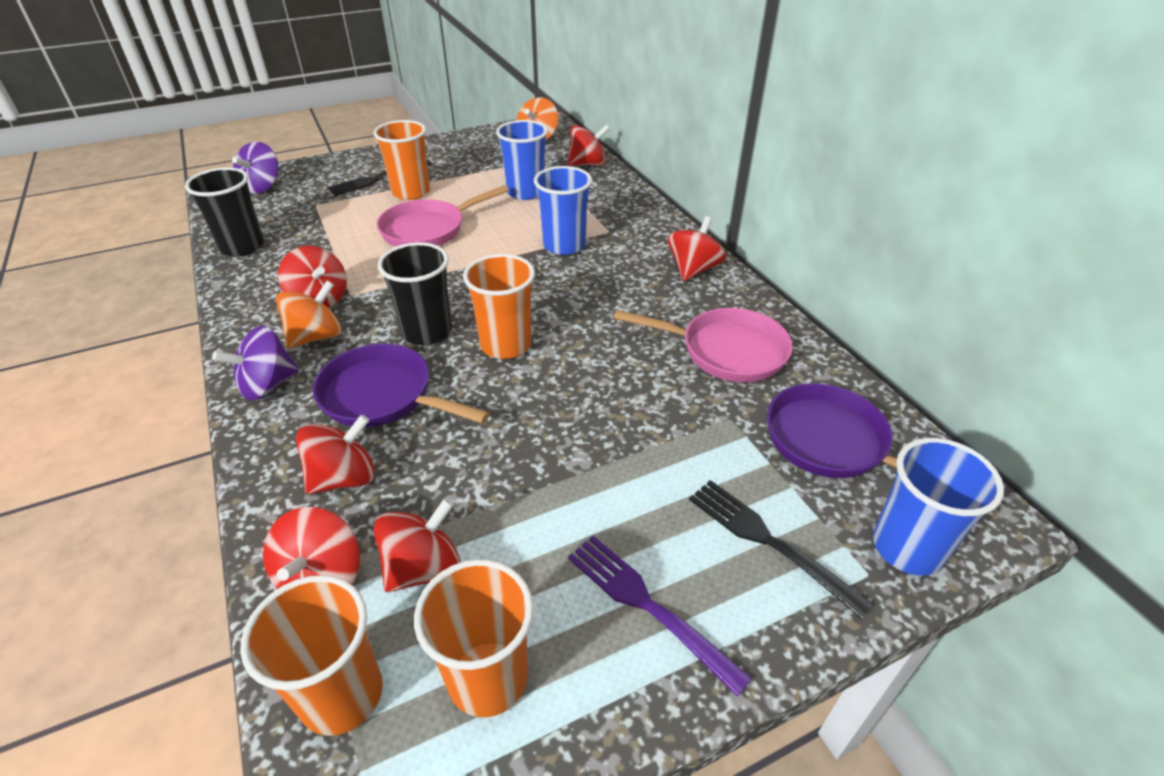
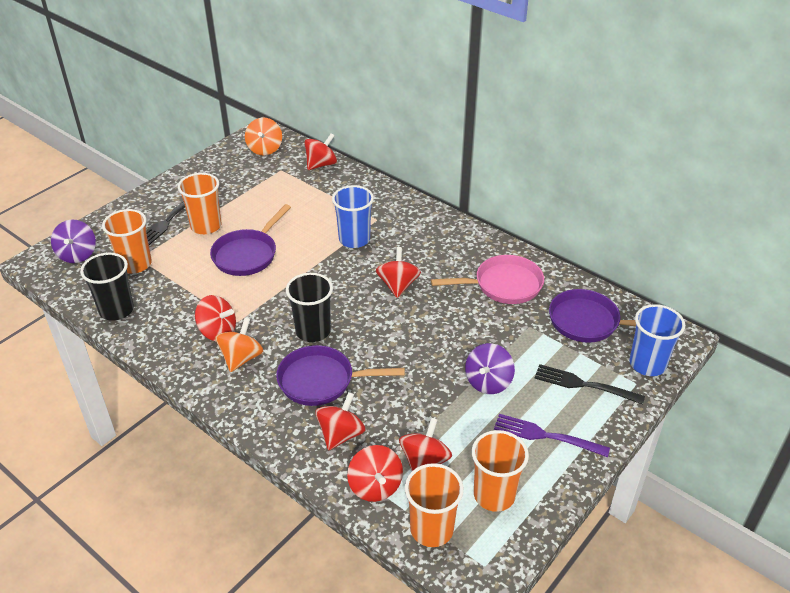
camera: 25 degrees left, 0 degrees up
purple spinning top [212,326,299,400] -> purple spinning top moved to [465,343,515,394]
pink pan [377,185,509,247] -> purple pan [210,204,291,276]
orange cup [463,254,535,359] -> orange cup moved to [102,209,152,274]
blue cup [496,120,548,200] -> none
red spinning top [668,216,726,281] -> red spinning top moved to [376,247,421,298]

